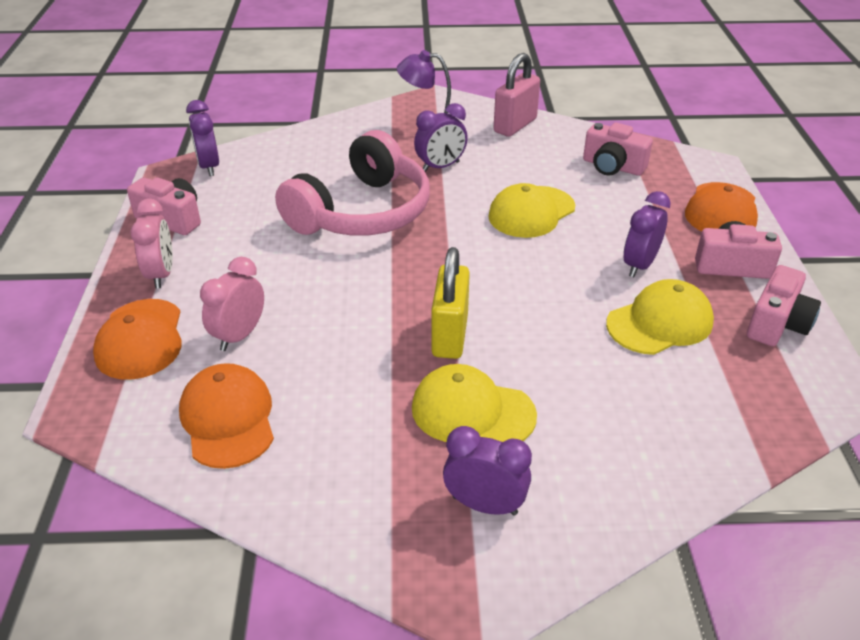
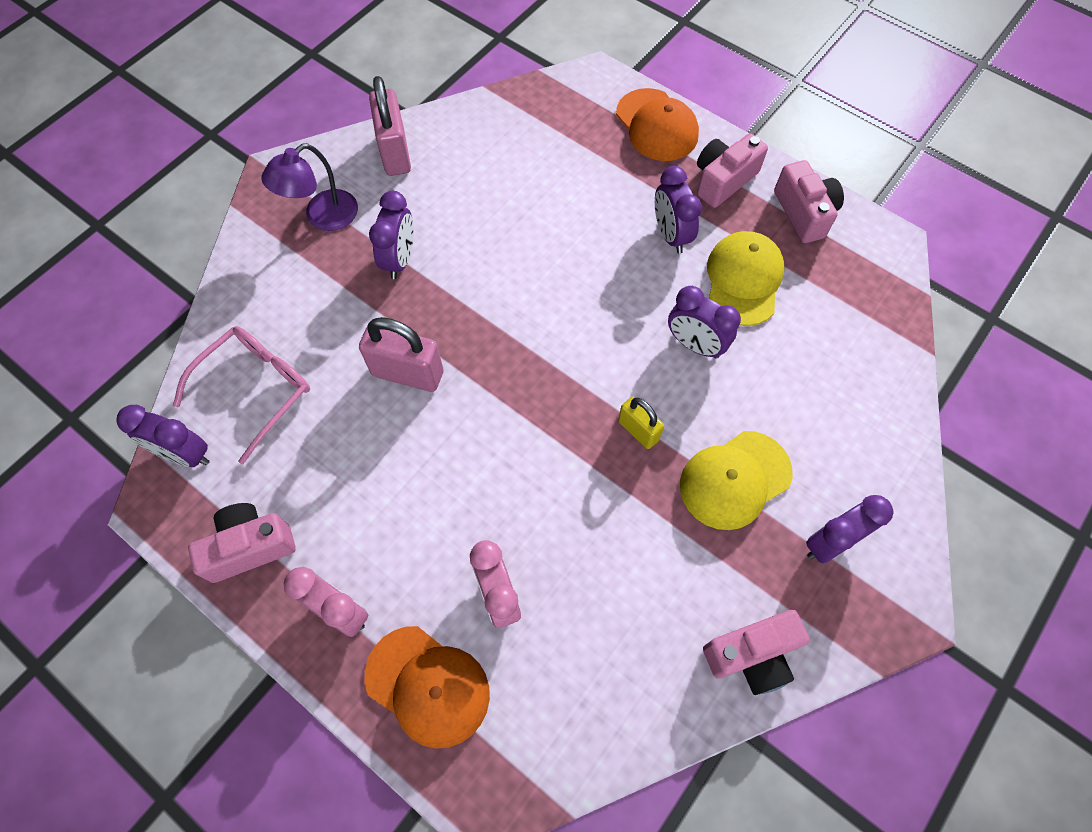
camera: 50 degrees left, 25 degrees up
orange cap [179,363,274,469] -> none
pink headphones [275,130,430,236] -> pink padlock [359,317,444,392]
yellow padlock [431,247,470,359] -> yellow padlock [618,396,664,449], size x0.60
yellow cap [488,183,575,238] -> none
pink camera [583,123,653,176] -> pink camera moved to [703,610,810,695]
none -> pink glasses [173,326,310,464]
none -> purple clock [668,286,741,359]

